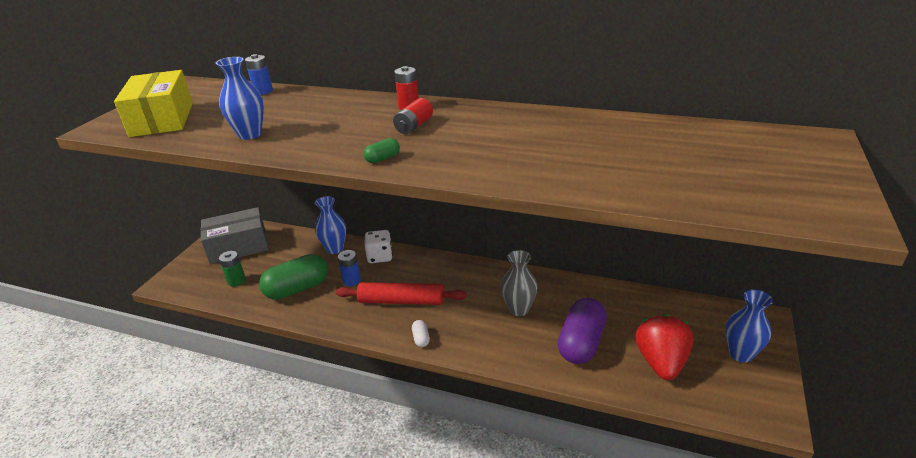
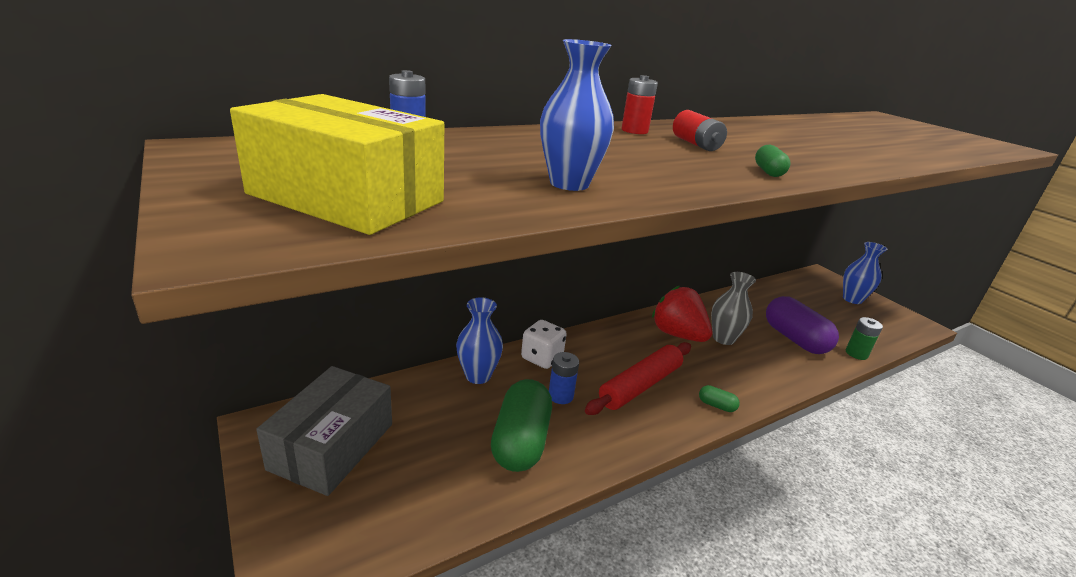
camera: 55 degrees left, 5 degrees down
green battery [219,251,246,287] -> green battery moved to [845,317,883,360]
white capsule [412,320,430,347] -> green capsule [699,385,740,412]
red strawberry [635,314,694,380] -> red strawberry moved to [652,286,712,342]

